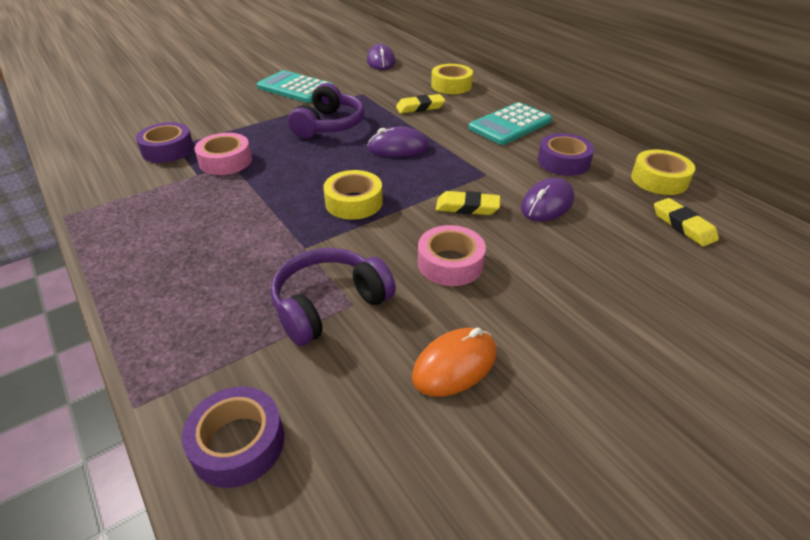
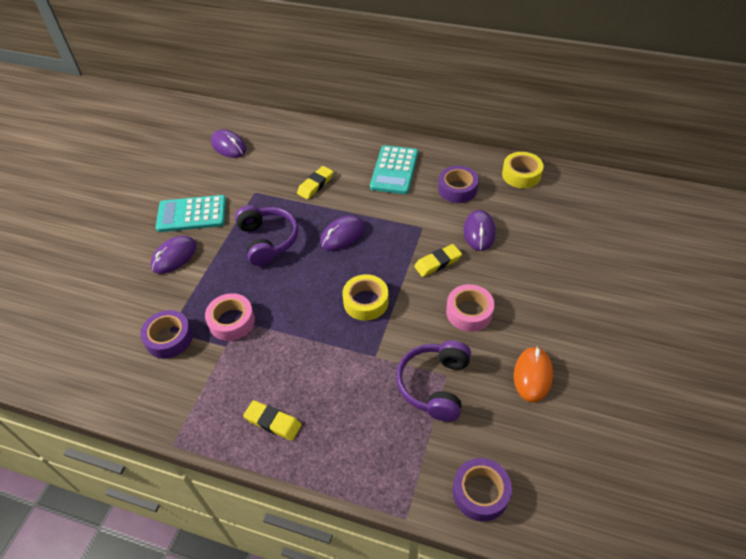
camera: 35 degrees left, 10 degrees up
yellow tape [431,64,473,94] -> none
yellow eraser [654,198,719,247] -> yellow eraser moved to [243,400,302,441]
none -> purple mouse [151,236,197,274]

